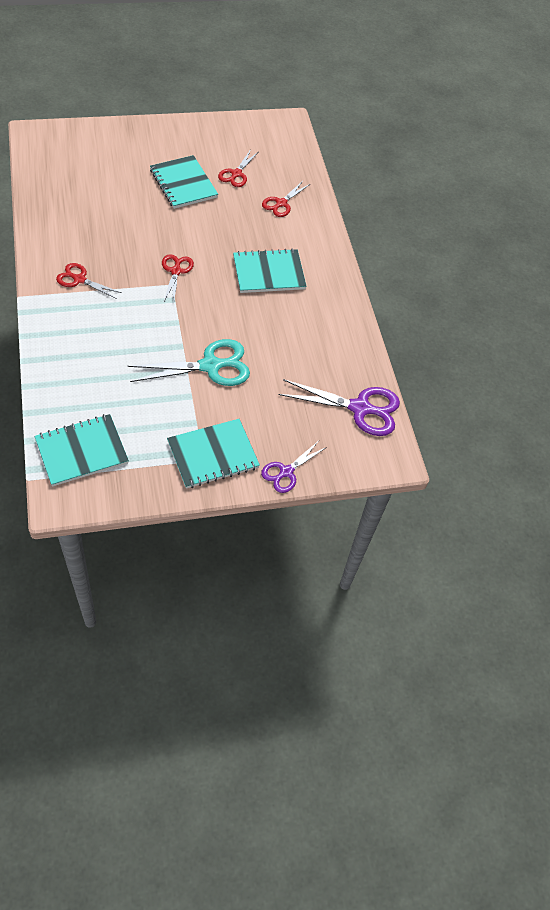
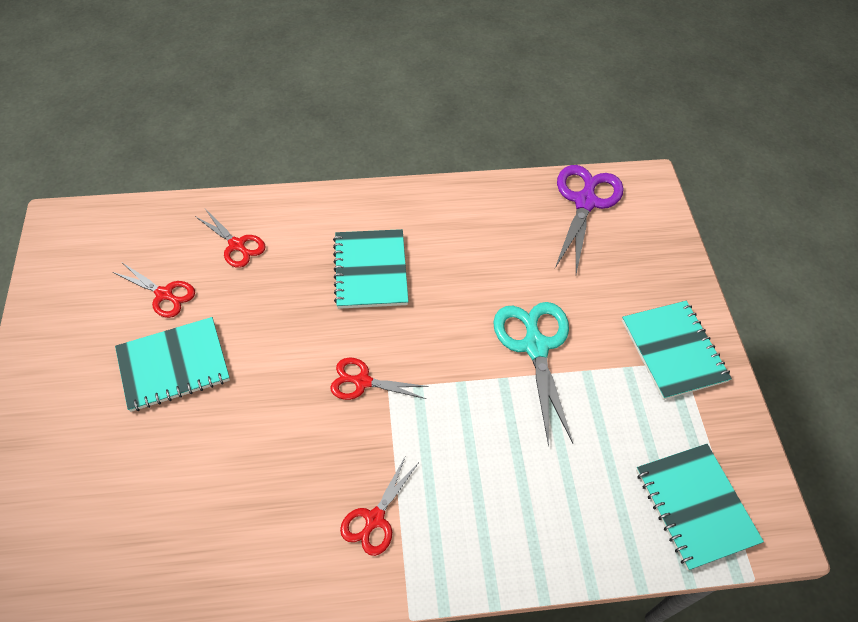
camera: 80 degrees left, 0 degrees up
purple scissors [261,442,327,493] -> none

